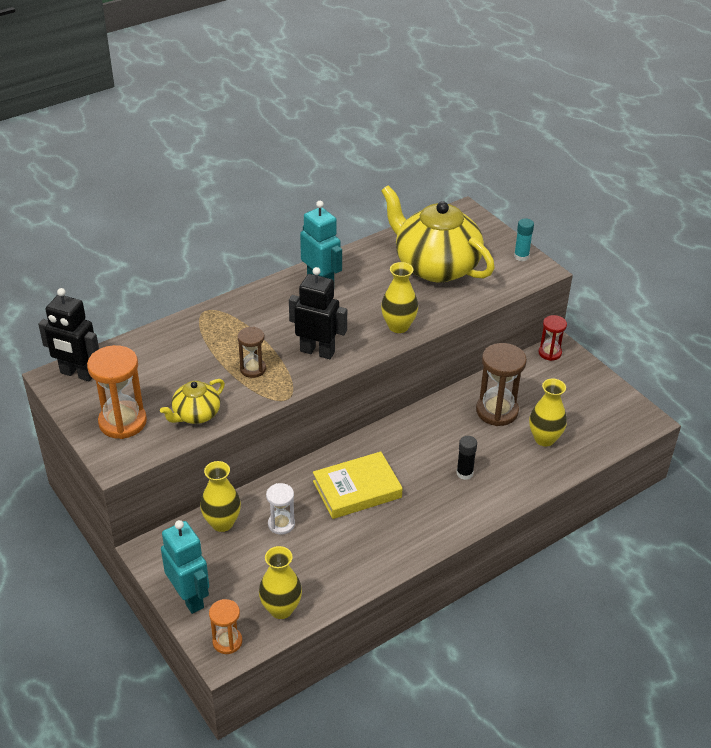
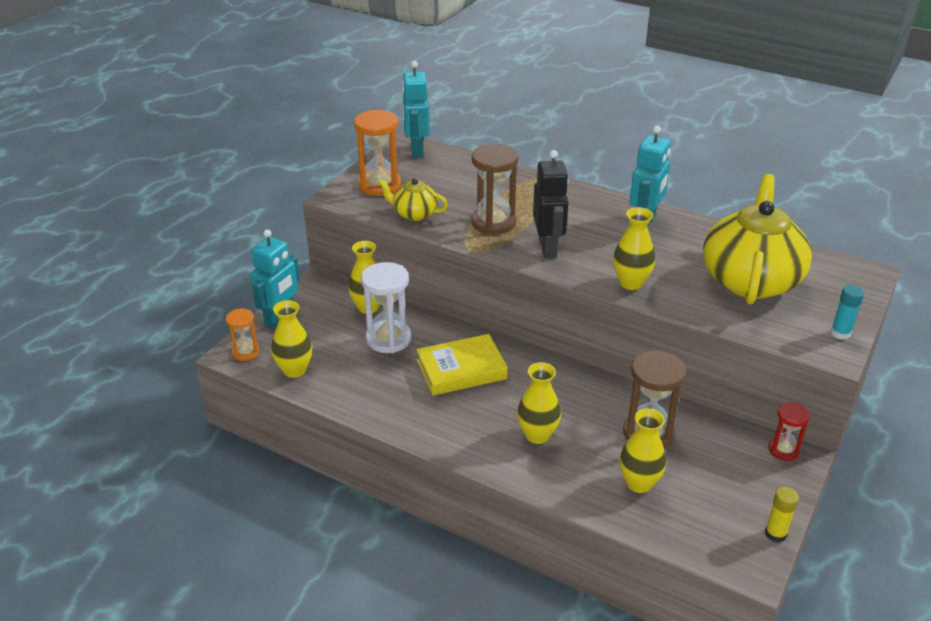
camera: 65 degrees right, 5 degrees down
black robot [38,288,99,381] -> turquoise robot [402,61,429,158]
brown hourglass [238,327,266,378] -> brown hourglass [471,144,518,235], size x1.73
white hourglass [266,483,295,535] -> white hourglass [361,262,412,353], size x1.73
yellow book [313,452,402,519] -> yellow book turned 60 degrees counterclockwise [416,334,508,396]
black glue stick [456,436,477,480] -> yellow vase [517,362,561,444]
none -> yellow glue stick [765,487,799,543]

